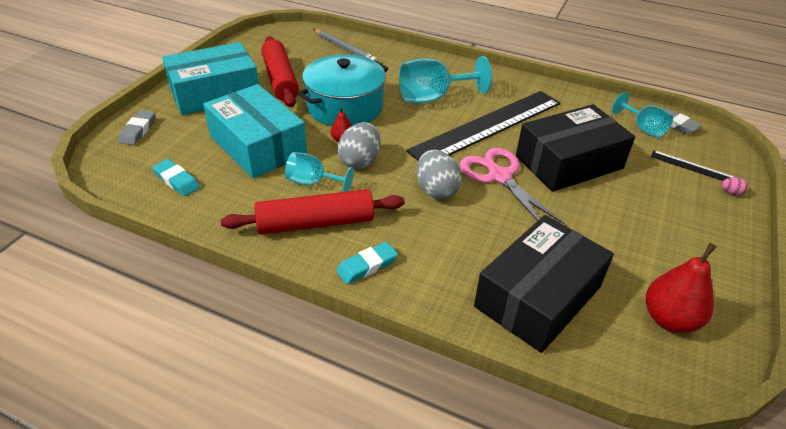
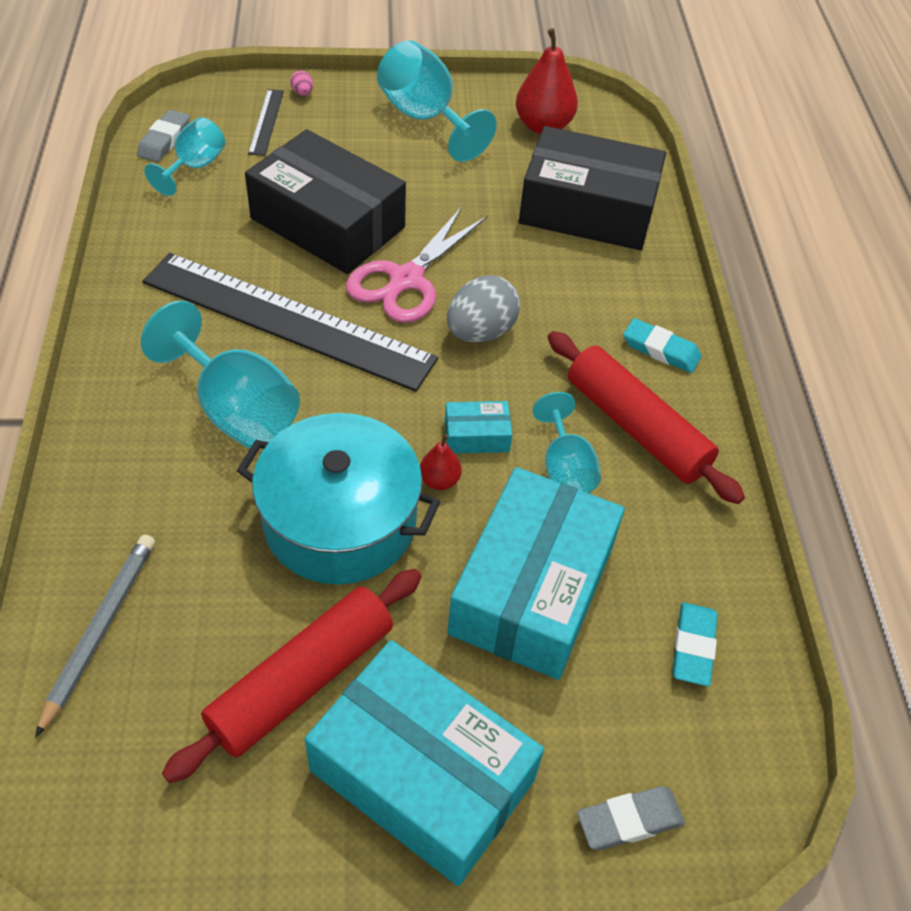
camera: 120 degrees left, 10 degrees up
grey egg [338,122,381,169] -> turquoise box [445,401,512,454]
none -> turquoise goblet [377,40,497,162]

